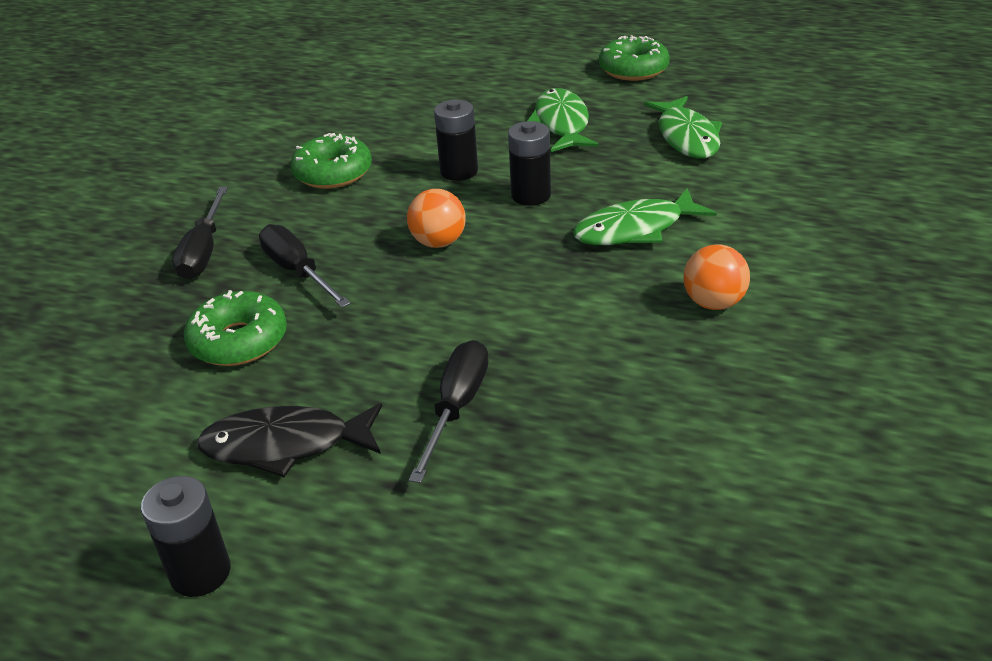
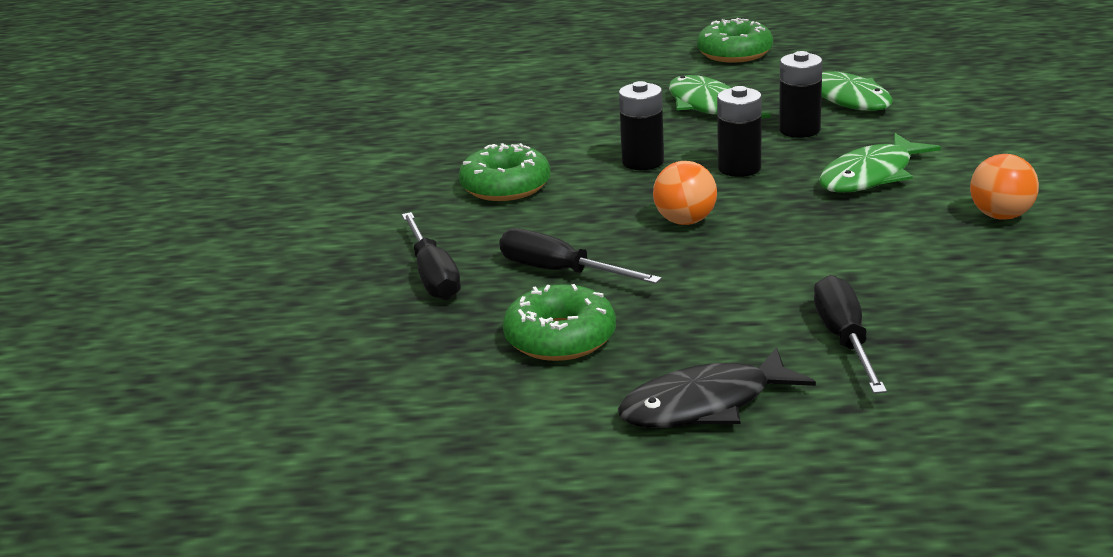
camera: 20 degrees left, 10 degrees down
black battery [141,476,231,597] -> black battery moved to [779,51,822,138]

